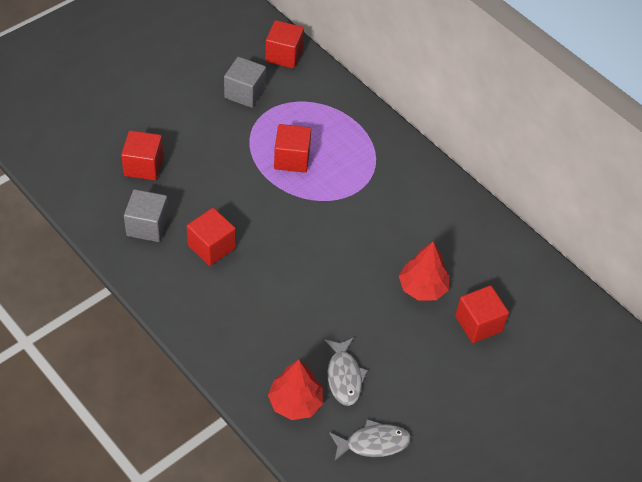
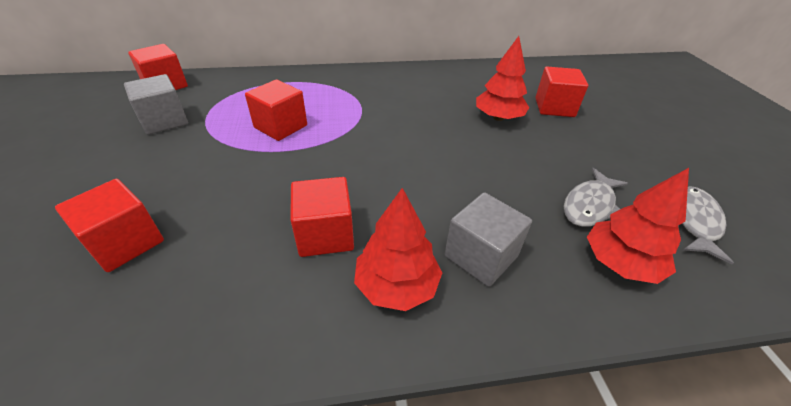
camera: 55 degrees left, 10 degrees down
grey cube [124,189,169,242] -> grey cube moved to [445,192,532,287]
grey fish [325,338,368,406] -> grey fish turned 105 degrees clockwise [564,168,628,227]
none -> red tree [354,188,442,311]

